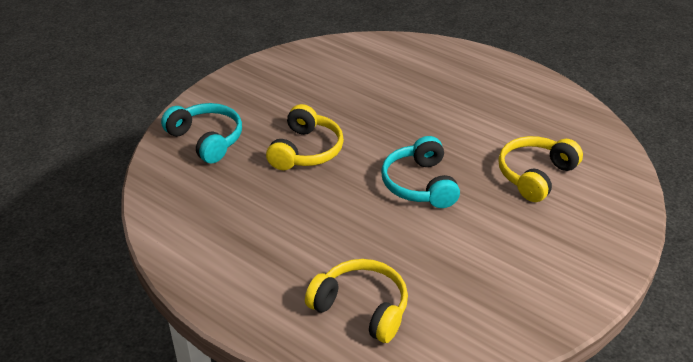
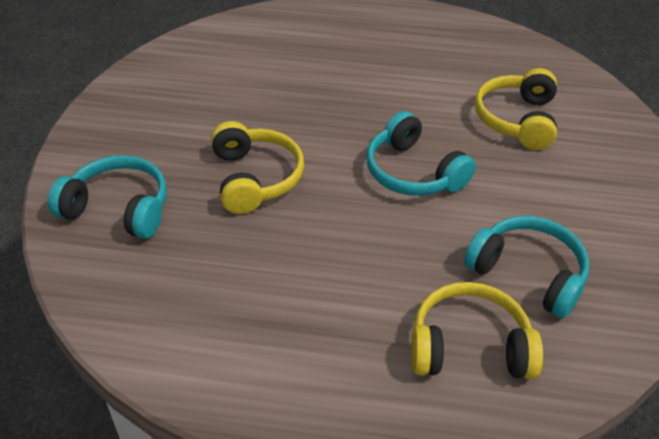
camera: 30 degrees left, 5 degrees up
none -> turquoise headphones [464,216,589,318]

